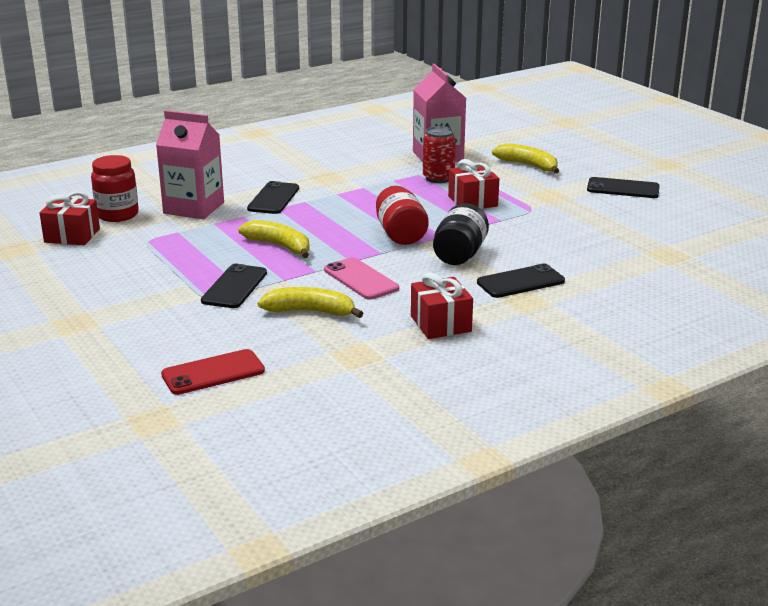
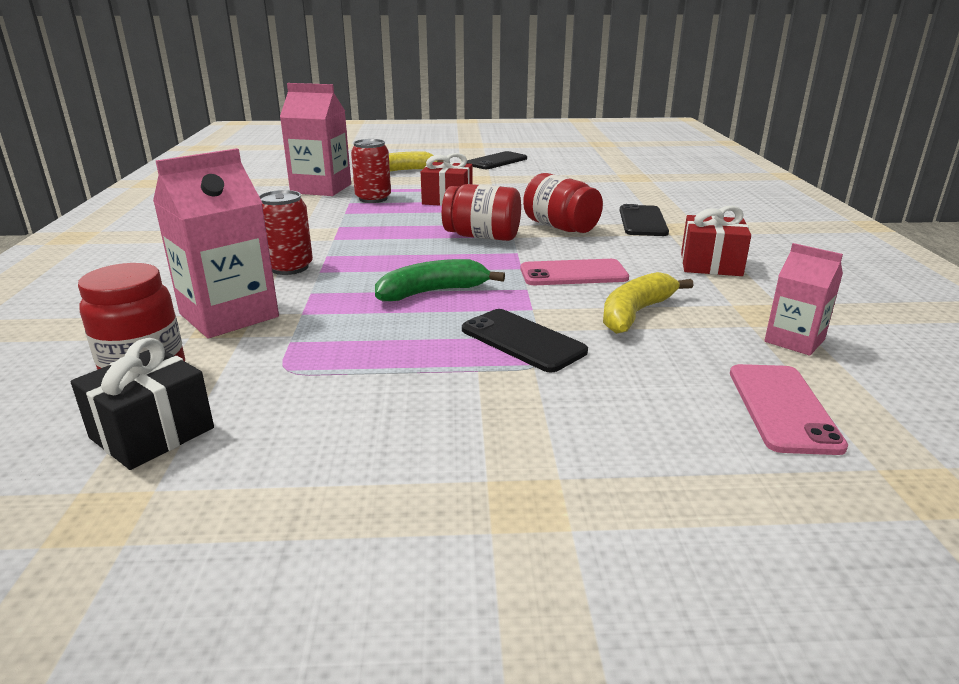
camera: 60 degrees left, 0 degrees up
red gift [39,191,100,245] -> black gift [70,338,214,470]
red phone [161,349,265,395] -> pink phone [730,364,848,455]
yellow banana [238,220,310,258] -> green banana [375,259,505,301]
black phone [247,181,299,214] -> red can [259,190,313,275]
black jar [433,203,489,265] -> red jar [523,173,603,233]
none -> pink carton [764,243,843,356]

